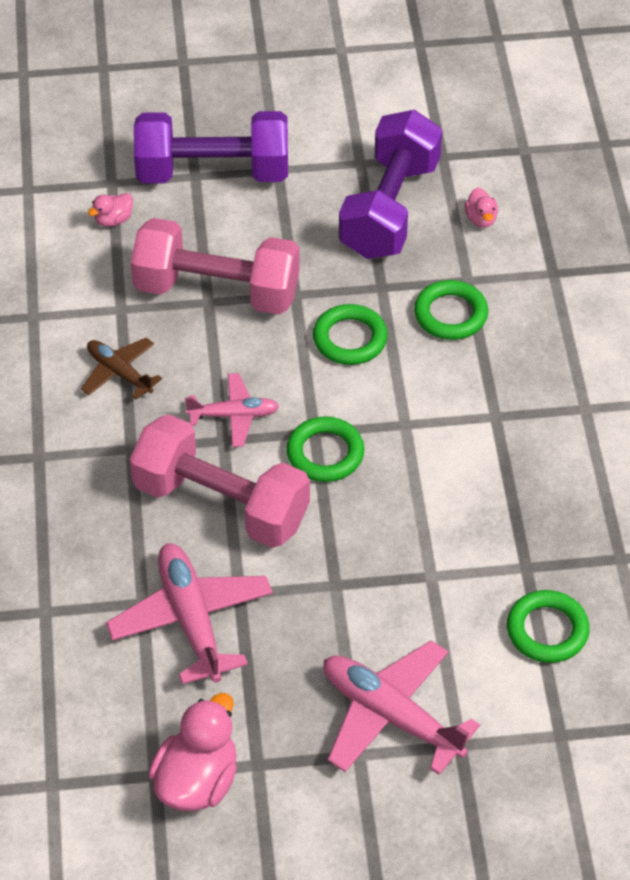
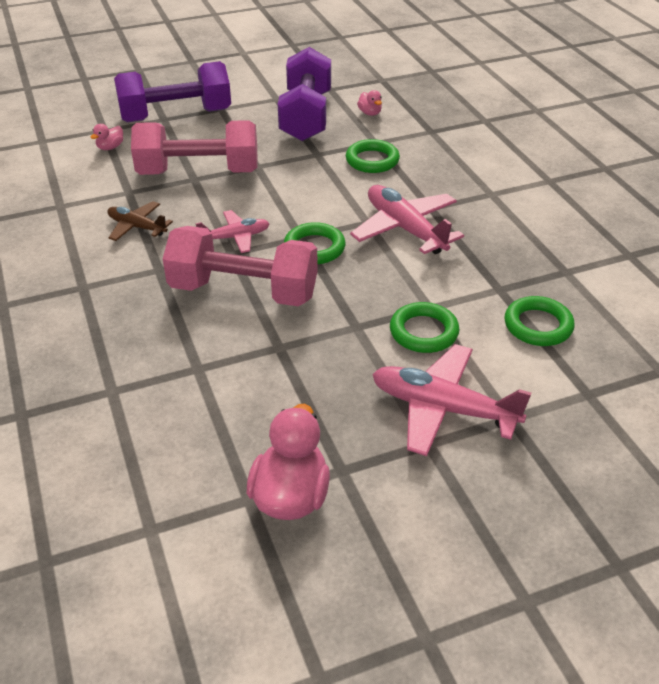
camera: 15 degrees left, 10 degrees down
pink plane [106,543,273,684] -> pink plane moved to [350,185,464,254]
green ring [313,304,388,365] -> green ring moved to [390,302,460,353]

